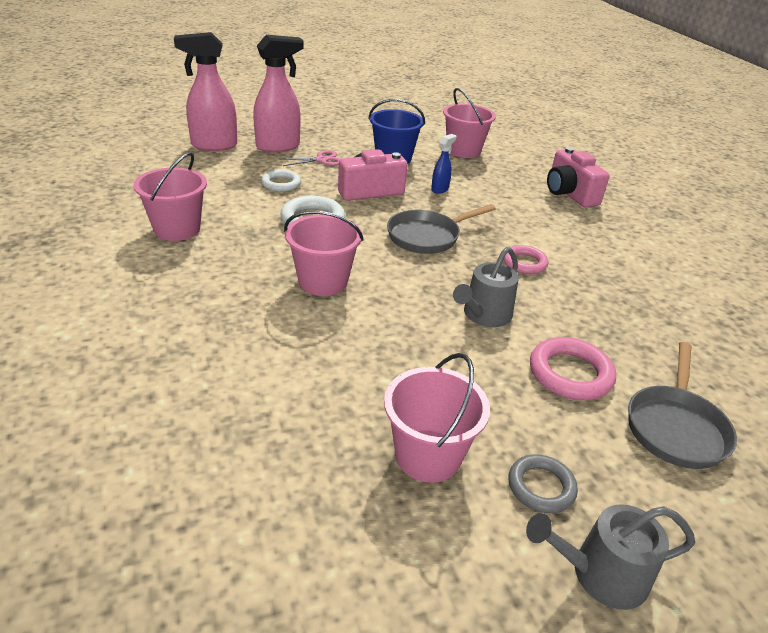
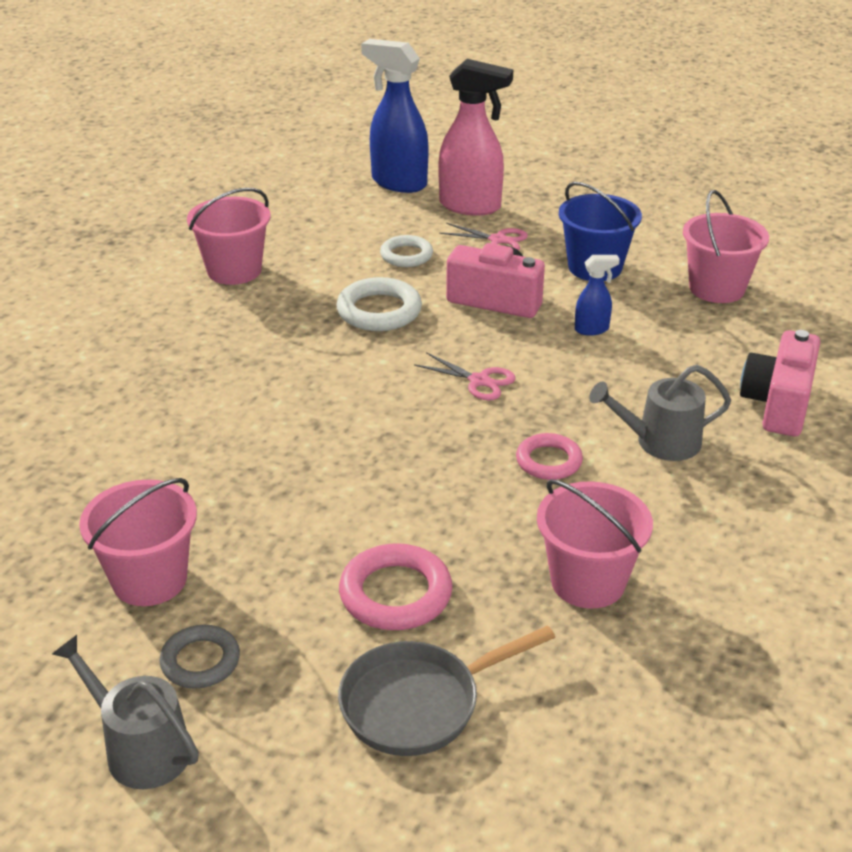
camera: 45 degrees right, 0 degrees up
pink spray bottle [174,32,237,151] -> blue spray bottle [361,39,428,193]
pink bucket [284,211,364,296] -> pink bucket moved to [537,479,653,609]
grey pan [387,204,496,254] -> pink scissors [414,352,516,401]
grey watering can [453,247,519,327] -> grey watering can moved to [589,365,731,461]

